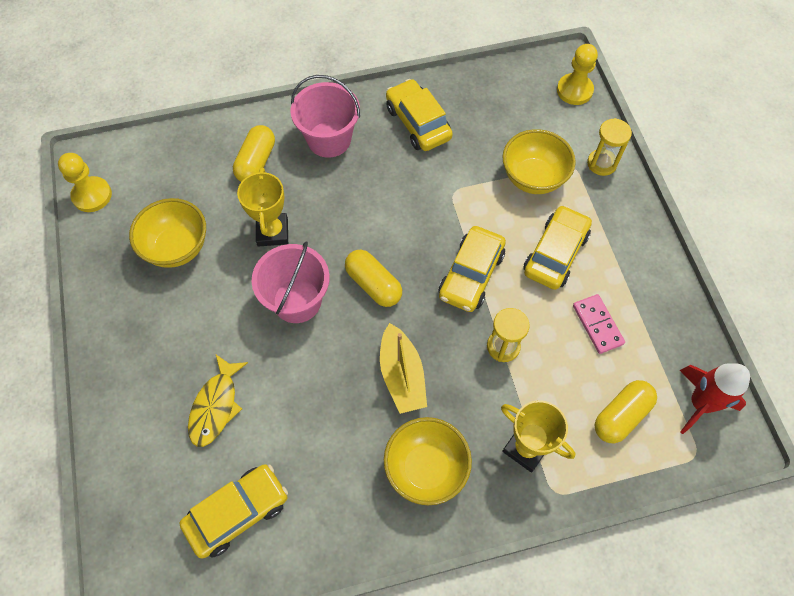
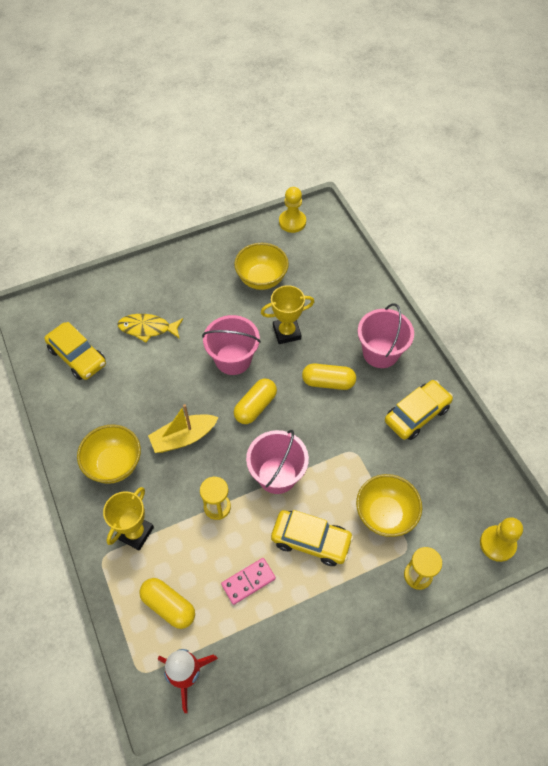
camera: 80 degrees right, 5 degrees down
yellow capsule [233,125,275,182] -> yellow capsule moved to [302,364,356,390]
yellow car [439,226,506,312] -> pink bucket [246,430,309,494]

